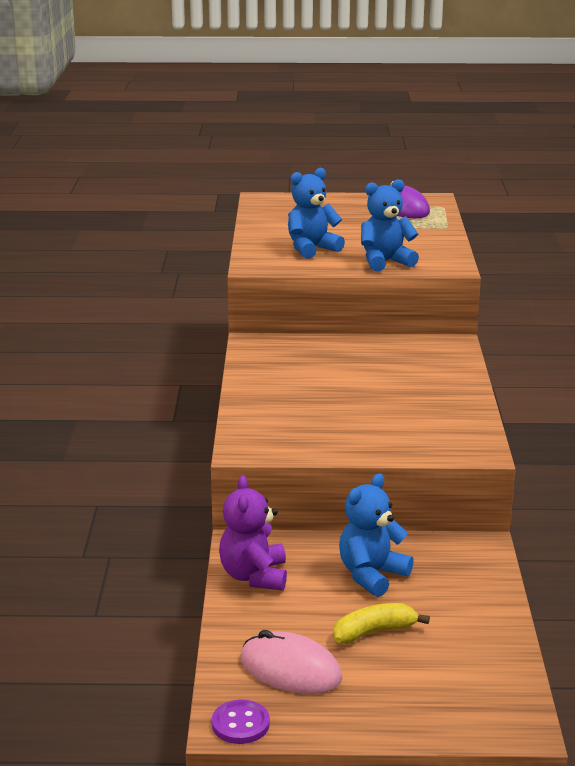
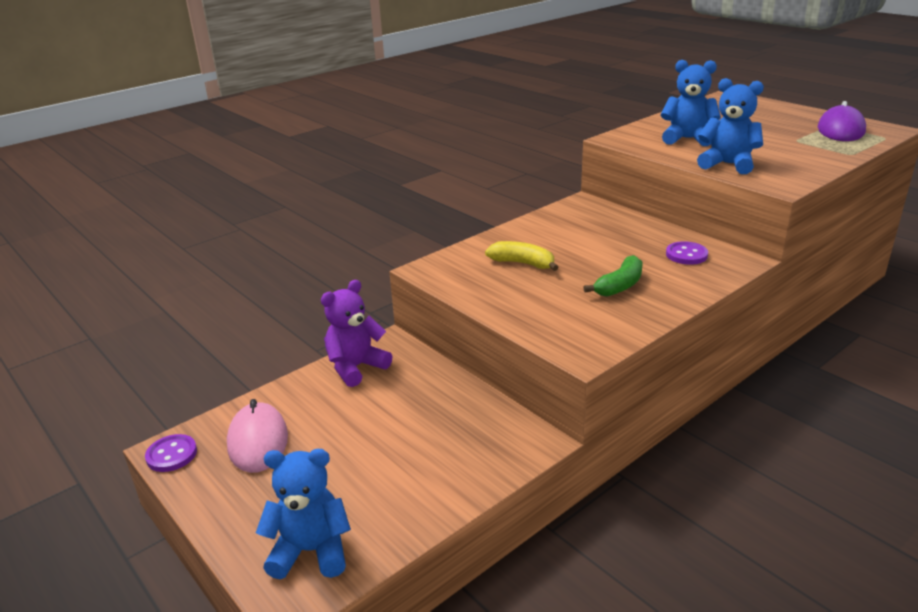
camera: 50 degrees right, 5 degrees up
yellow banana [333,603,430,644] -> yellow banana moved to [485,241,559,271]
blue teddy bear [339,474,414,597] -> blue teddy bear moved to [256,449,351,579]
none -> green banana [583,255,643,297]
none -> purple button [666,241,708,265]

